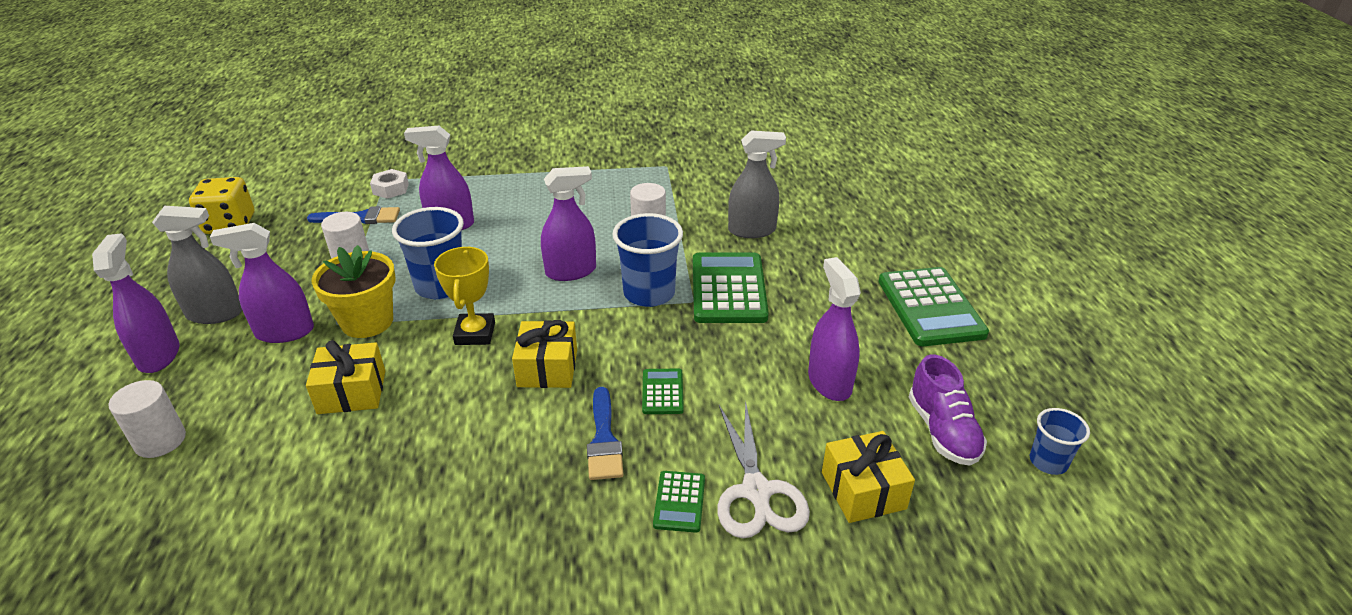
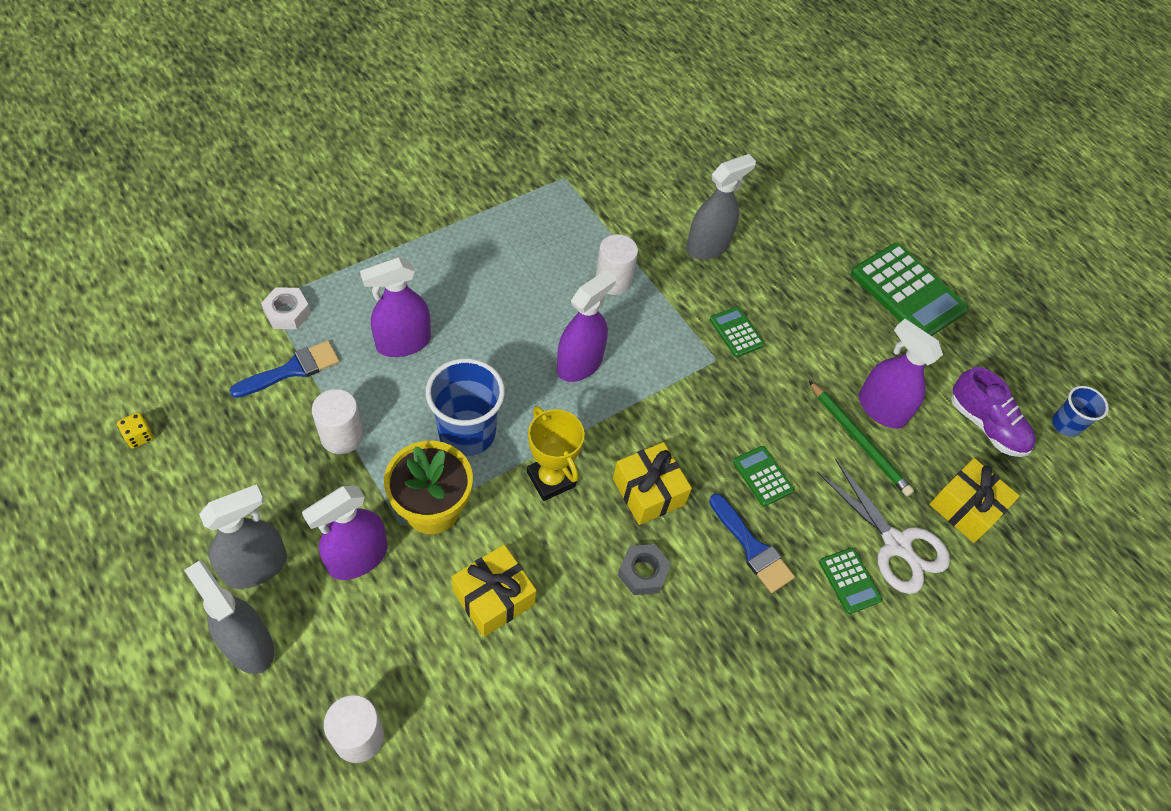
camera: 35 degrees left, 20 degrees up
purple spray bottle [92,233,179,373] -> grey spray bottle [184,561,274,674]
yellow dice [189,177,254,234] -> yellow dice [117,412,154,449], size x0.45
blue cup [612,213,683,307] -> none
green calculator [693,253,769,323] -> green calculator [710,306,765,357], size x0.49
none -> grey nut [618,544,671,595]
none -> green pencil [809,381,914,496]

